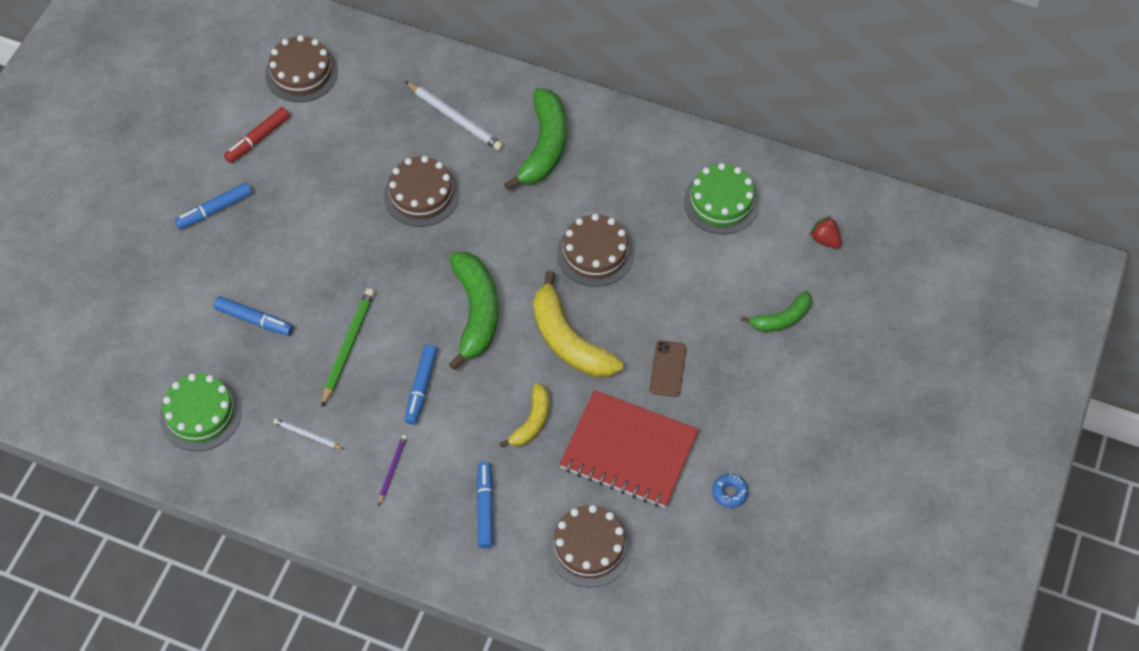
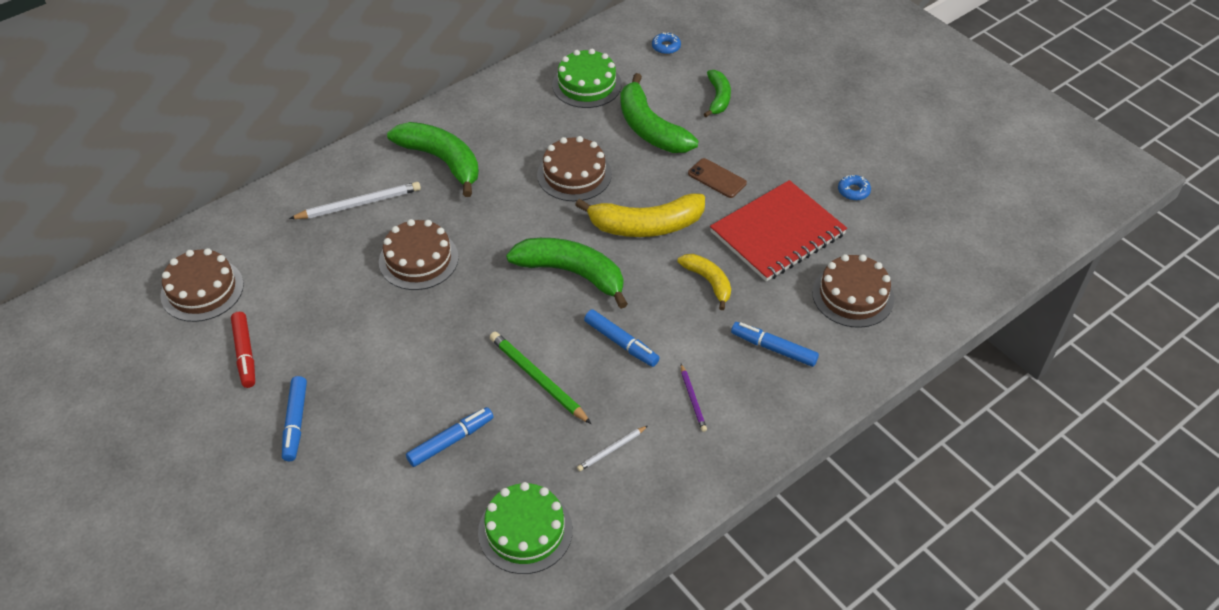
camera: 60 degrees left, 10 degrees down
purple pencil [378,435,407,506] -> purple pencil turned 150 degrees counterclockwise [681,364,707,432]
red strawberry [809,216,841,248] -> blue donut [652,32,681,54]
none -> green banana [620,73,698,153]

